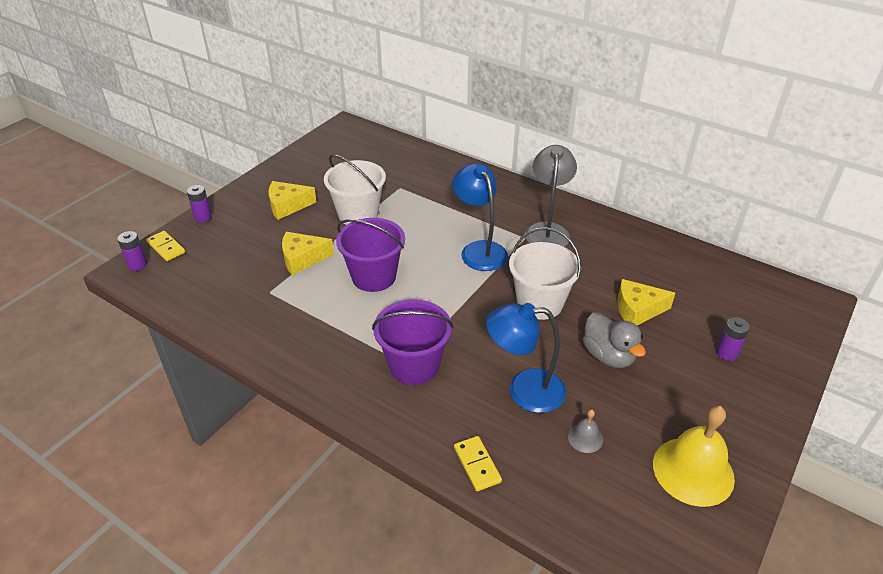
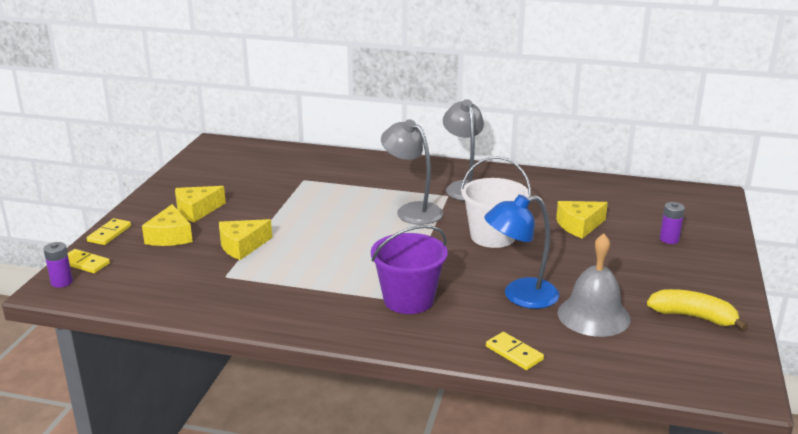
camera: 20 degrees left, 15 degrees down
purple battery [187,185,212,223] -> yellow domino [87,218,131,245]
white bucket [324,154,386,225] -> none
purple bucket [336,218,405,292] -> none
blue lamp [452,163,508,271] -> grey lamp [381,119,443,225]
grey bell [568,409,603,453] -> grey bell [557,233,630,337], size x2.17
grey duck [583,313,646,368] -> none
yellow bell [653,406,735,507] -> yellow banana [647,289,748,330]
none -> yellow cheese [142,204,193,246]

